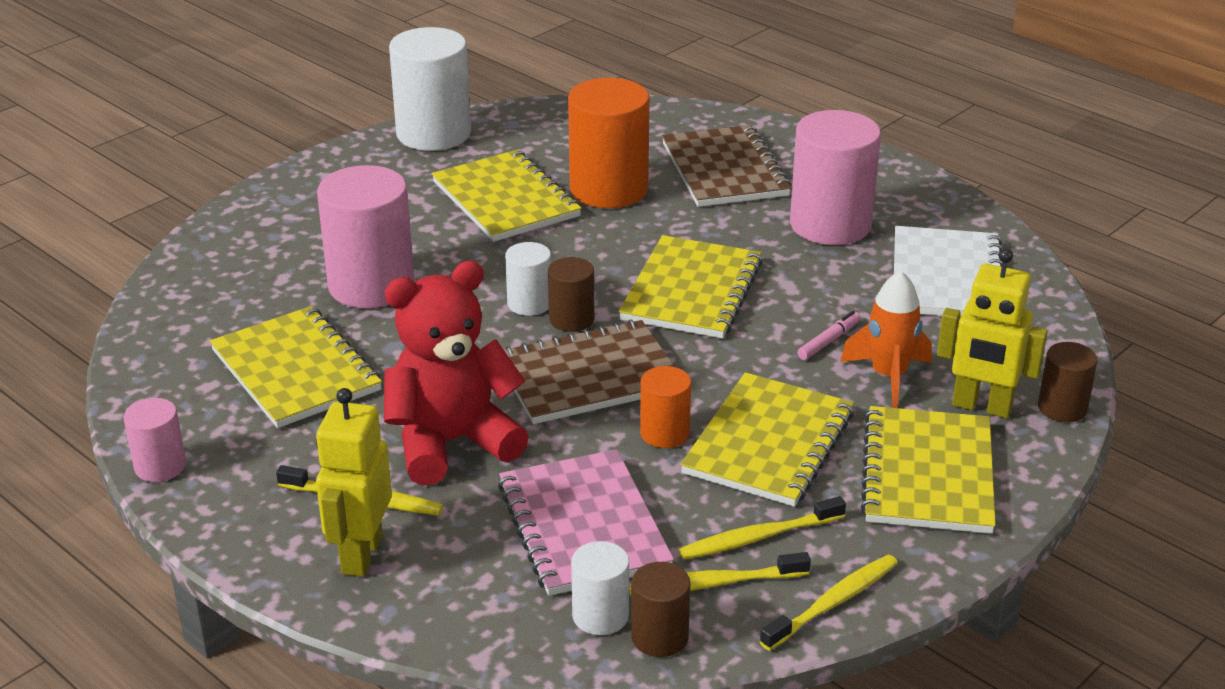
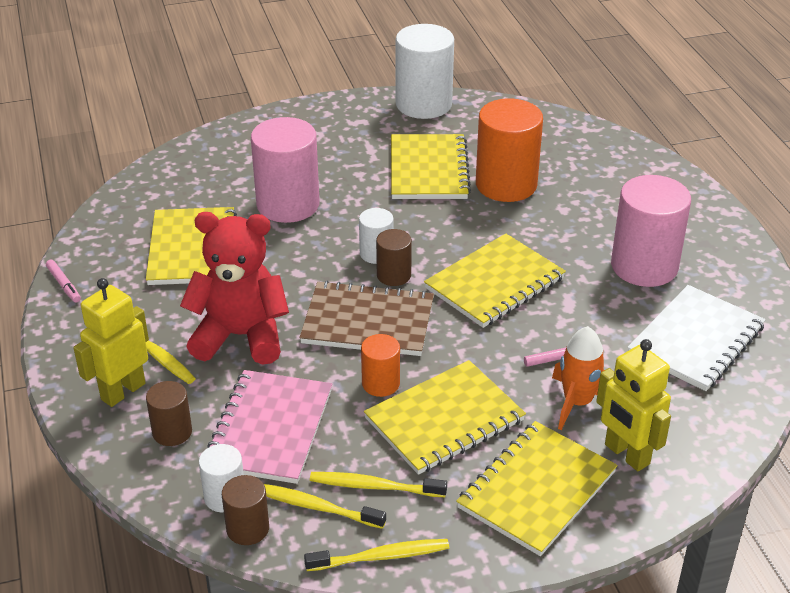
camera: 30 degrees right, 5 degrees up
pink cylinder [124,398,186,482] -> pink marker [46,260,81,303]
brown notebook [662,125,791,207] -> none
brown cylinder [1038,342,1098,422] -> brown cylinder moved to [146,381,192,446]

